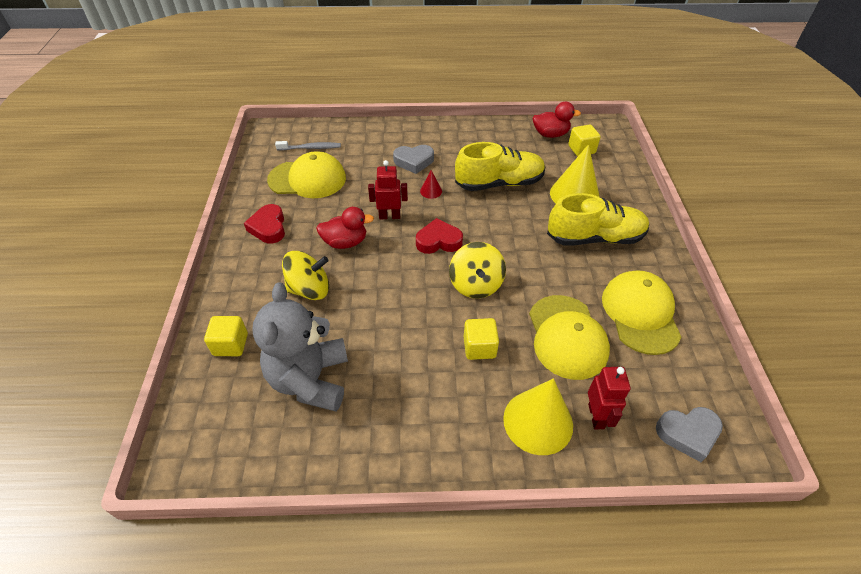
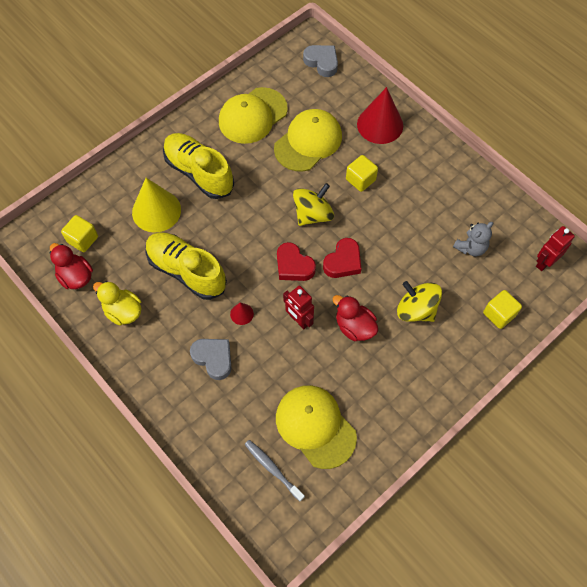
camera: 130 degrees left, 15 degrees up
red heart [244,204,285,244] -> red heart moved to [323,238,361,278]
grey teddy bear [252,282,348,411] -> grey teddy bear [453,222,493,256], size x0.50
yellow cone [503,378,573,455] -> red cone [357,87,403,144]
red robot [588,367,631,429] -> red robot moved to [536,226,575,271]
none -> yellow duck [93,281,142,326]

